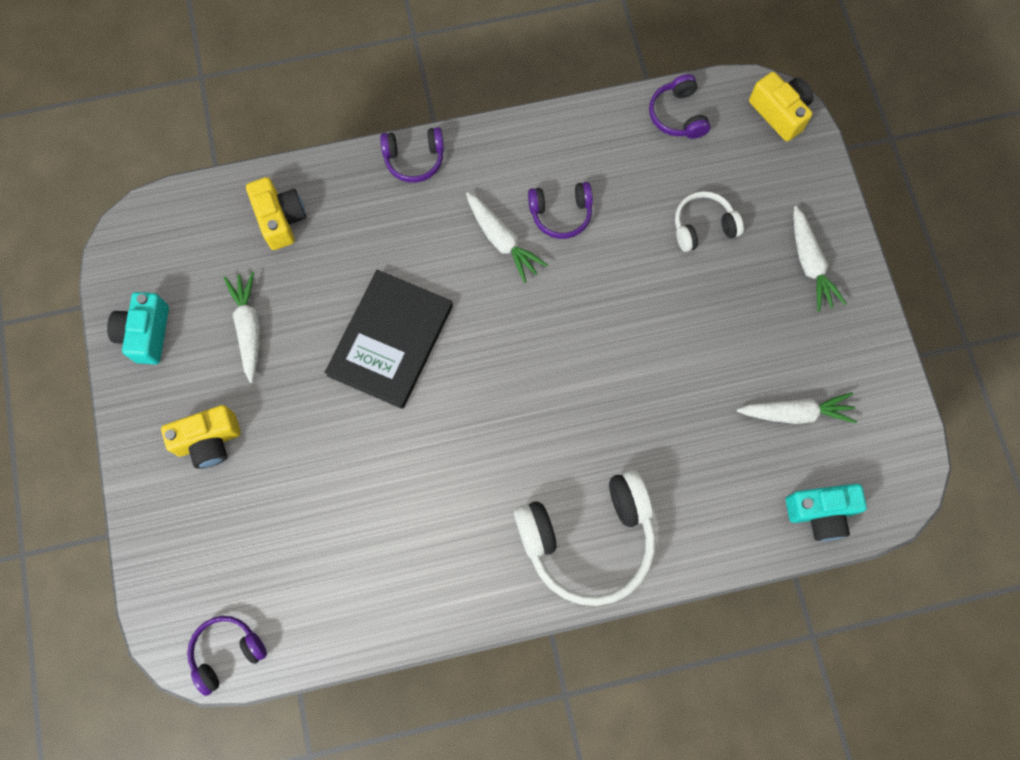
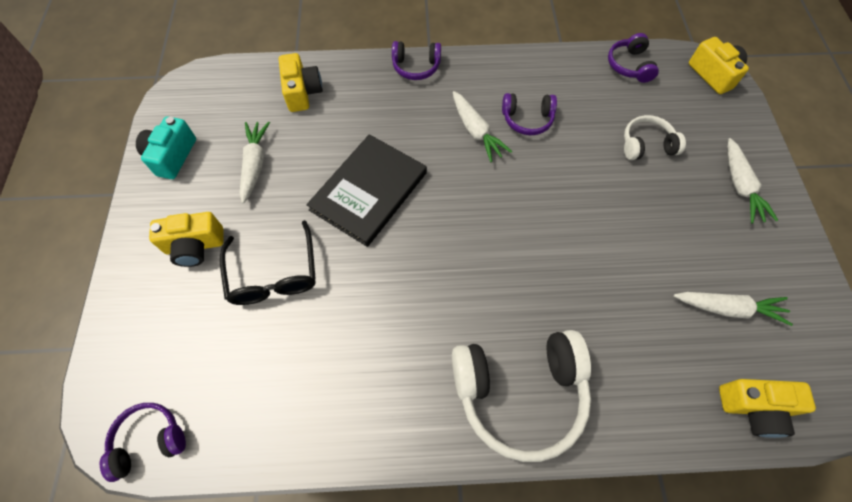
camera: 10 degrees right, 10 degrees down
turquoise camera [786,484,867,541] -> yellow camera [719,379,816,438]
none -> black glasses [220,220,316,305]

